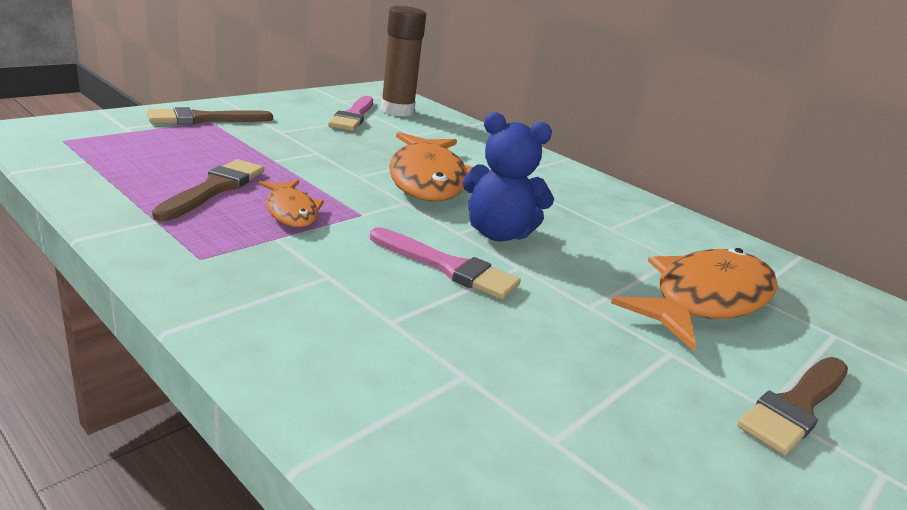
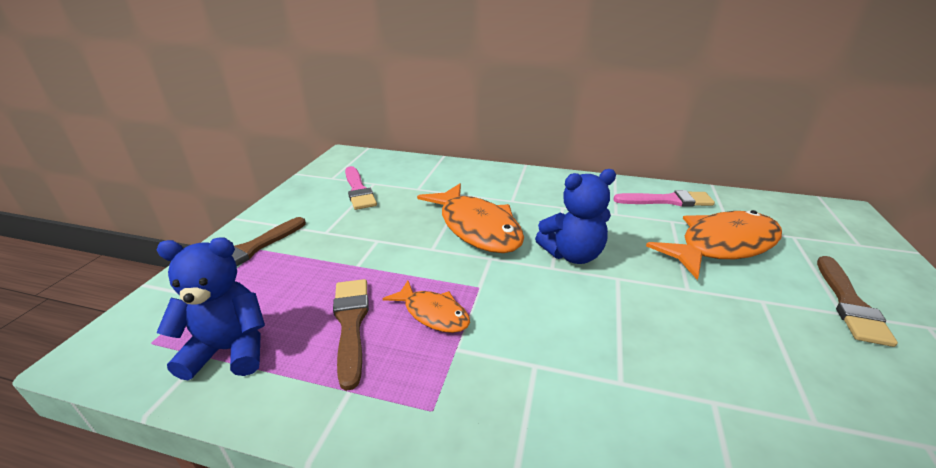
camera: 25 degrees left, 5 degrees up
pink brush [370,227,521,300] -> pink brush moved to [613,190,715,207]
brown glue stick [381,6,426,117] -> none
orange fish [611,248,778,351] -> orange fish turned 45 degrees clockwise [646,210,782,280]
none -> blue teddy bear [156,237,265,380]

